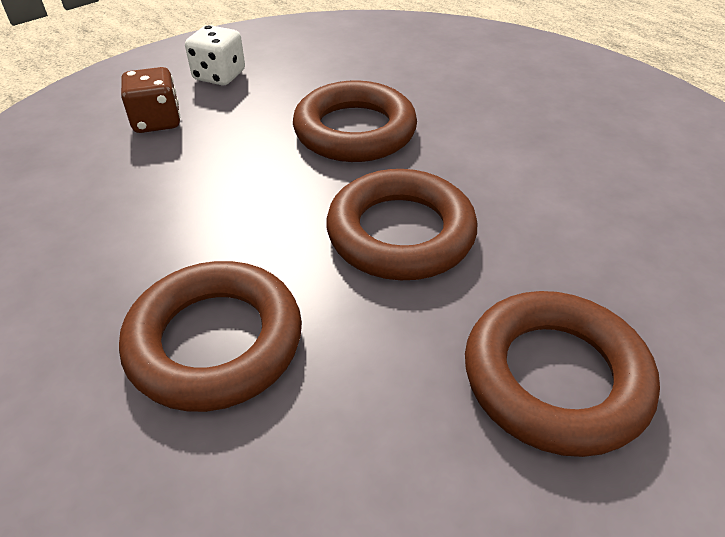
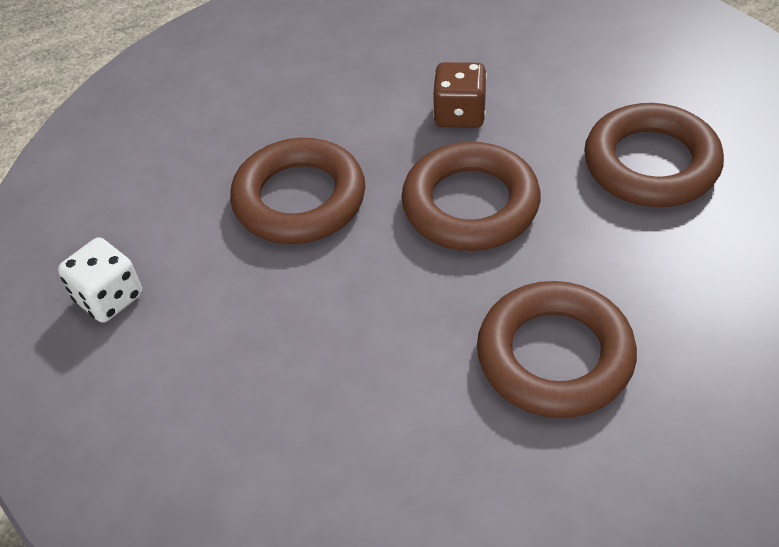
camera: 65 degrees left, 5 degrees up
brown dice [121,67,180,133] -> brown dice moved to [433,62,487,128]

